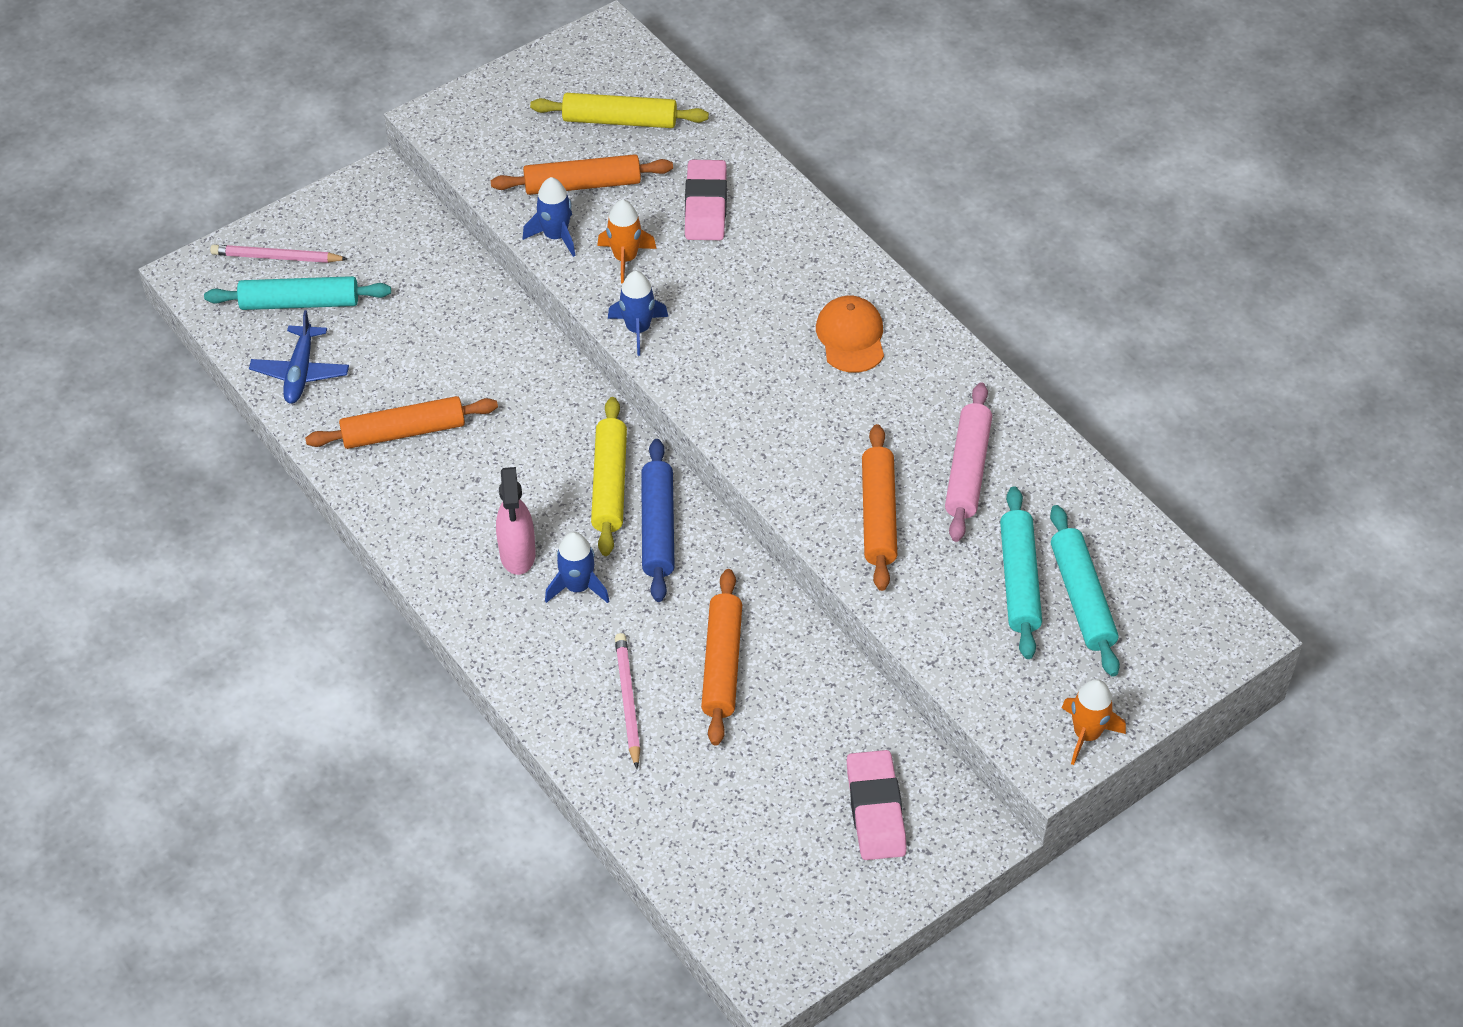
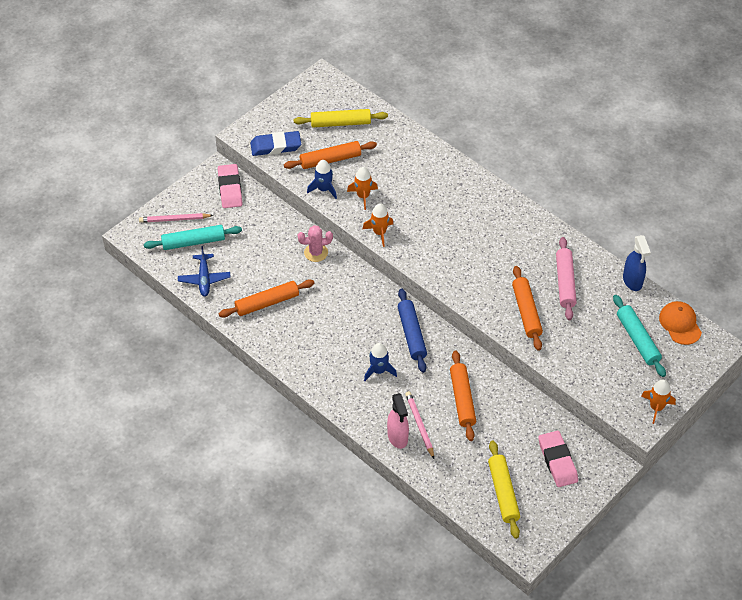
camera: 10 degrees left, 0 degrees up
pink spray bottle [496,467,536,575] -> pink spray bottle moved to [387,393,409,449]
yellow rolling pin [591,397,627,556] -> yellow rolling pin moved to [488,440,520,539]
blue rocket [608,271,668,356] -> orange rocket [363,203,393,247]
pink eraser [685,160,727,240] -> pink eraser moved to [218,164,242,208]
orange cap [816,296,884,373] -> orange cap moved to [659,301,702,345]
turquoise rolling pin [1000,486,1042,659] -> none
none -> blue eraser [250,131,301,156]
none -> pink cactus [298,225,333,262]
none -> blue spray bottle [623,235,651,291]

